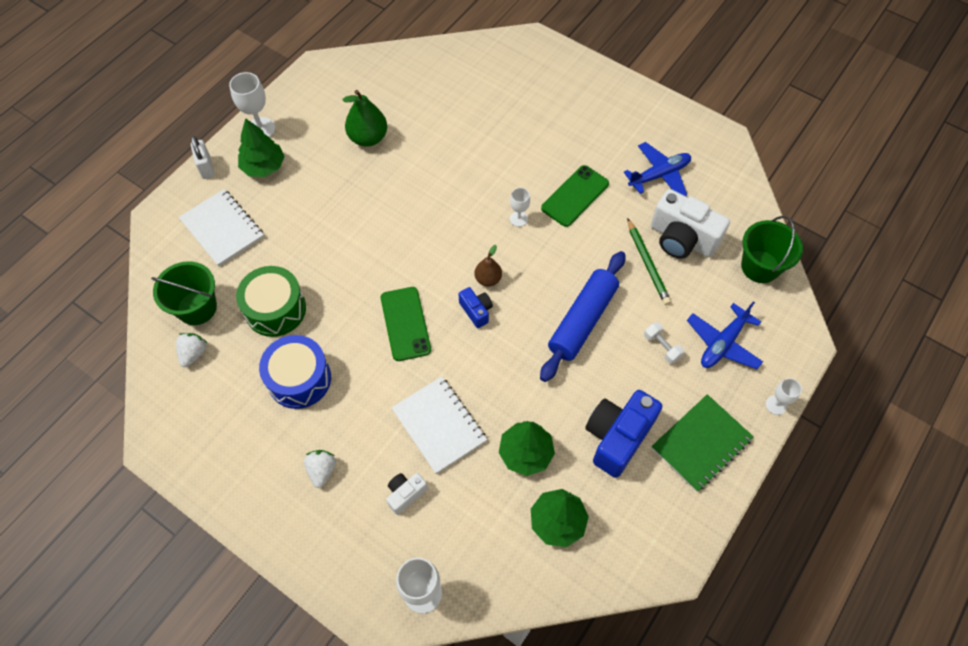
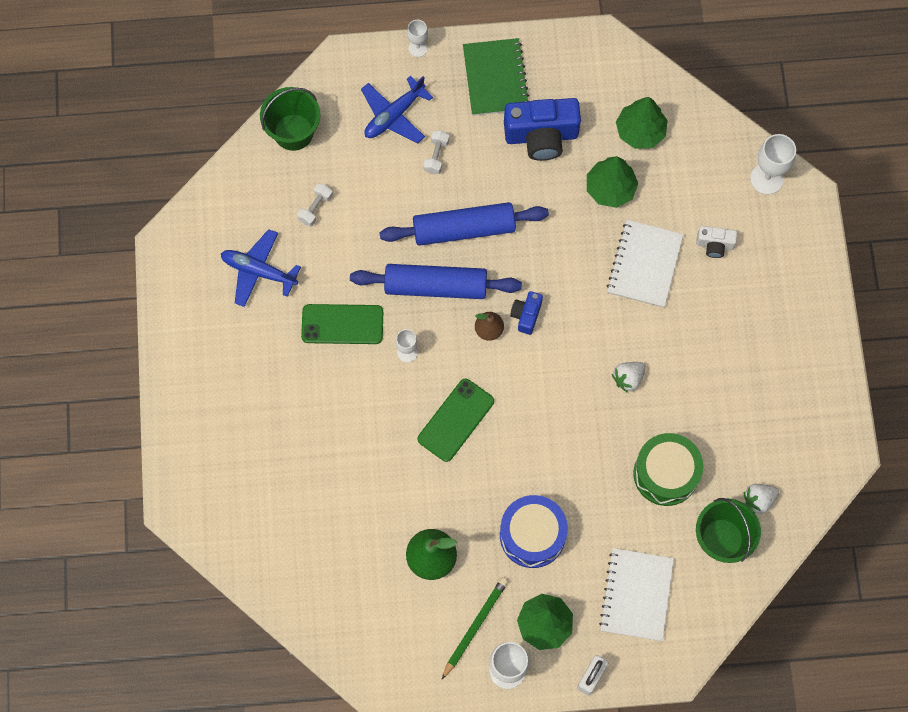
camera: 130 degrees left, 10 degrees up
blue drum [259,335,331,409] -> blue drum moved to [500,495,568,568]
white strawberry [304,450,336,488] -> white strawberry moved to [612,362,646,393]
green phone [381,287,431,361] -> green phone moved to [418,379,494,462]
green pencil [627,218,671,305] -> green pencil moved to [442,577,508,679]
white camera [651,189,730,259] -> white dumbbell [297,183,333,227]
green notebook [652,394,754,492] -> green notebook turned 75 degrees clockwise [463,38,529,116]
blue plane [687,301,763,369] -> blue plane turned 135 degrees clockwise [361,76,433,143]
none -> blue rolling pin [350,264,522,299]

